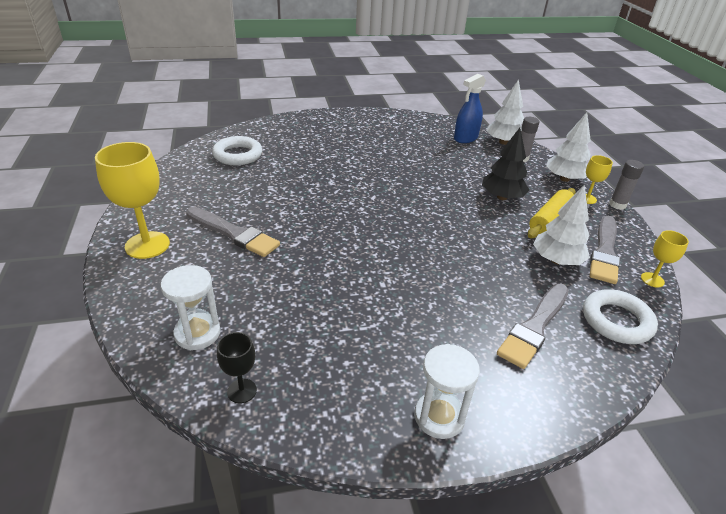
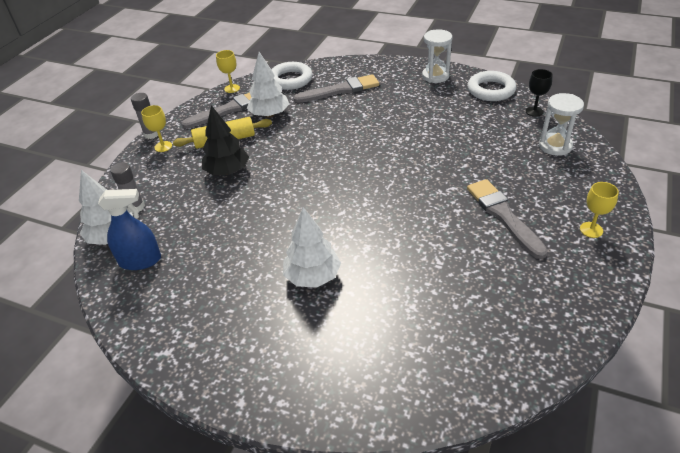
camera: 140 degrees left, 5 degrees up
yellow goblet [95,142,170,259] -> yellow goblet [580,182,619,238], size x0.52
white ring [212,136,262,165] -> white ring moved to [467,71,516,101]
white tree [546,112,591,182] -> white tree moved to [283,207,341,288]

